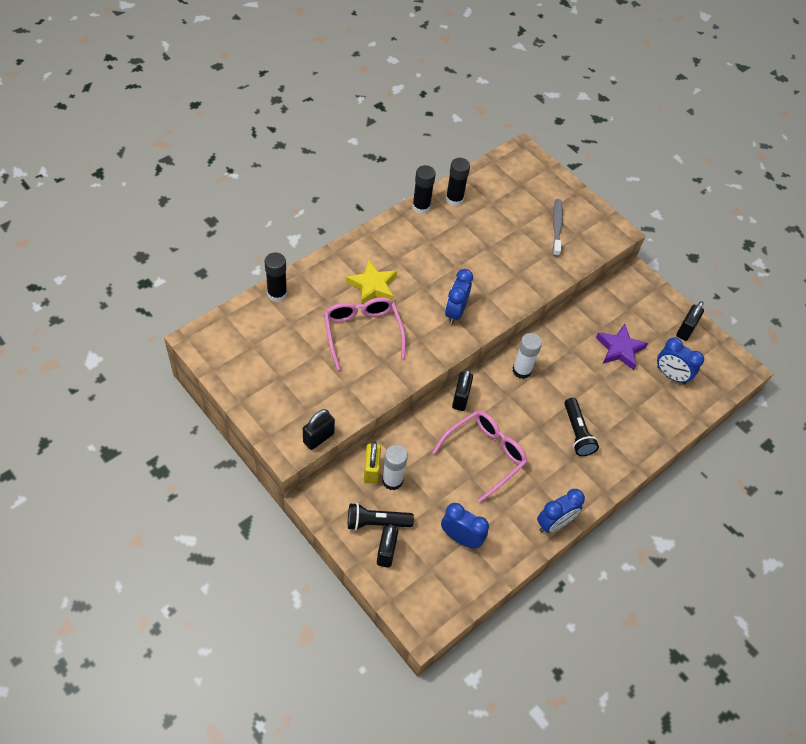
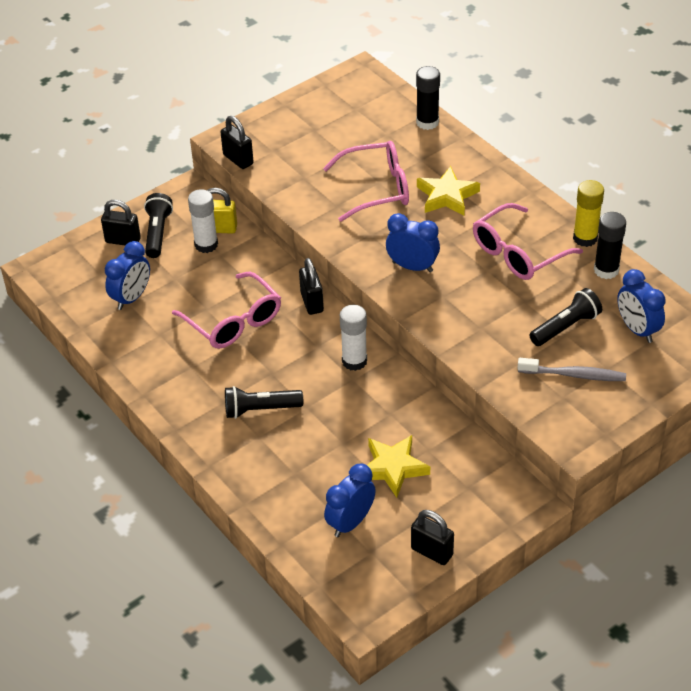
camera: 100 degrees right, 10 degrees down
black glue stick [412,165,436,214] -> yellow glue stick [573,180,604,247]
black padlock [452,369,473,411] -> black padlock turned 60 degrees clockwise [299,258,324,315]
blue clock [537,489,585,533] -> blue clock moved to [617,269,666,343]
purple star [596,324,648,370] -> yellow star [367,435,430,498]
none -> pink glasses [473,203,583,280]
none -> black flashlight [529,288,602,346]

